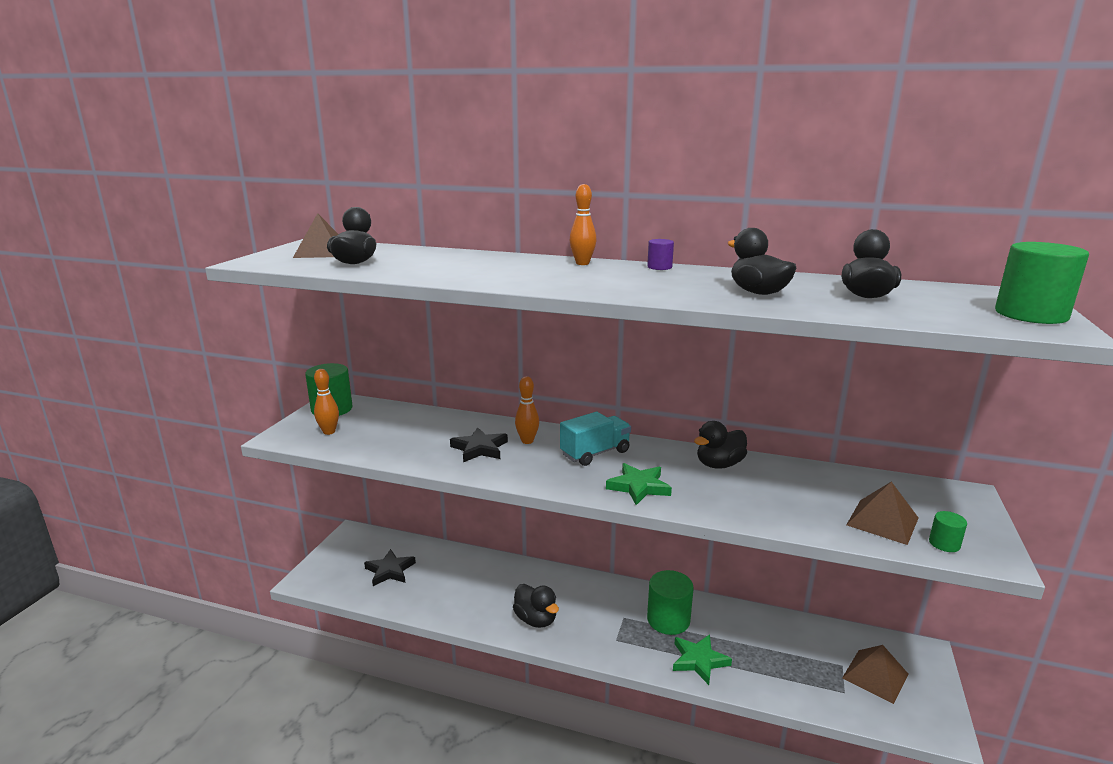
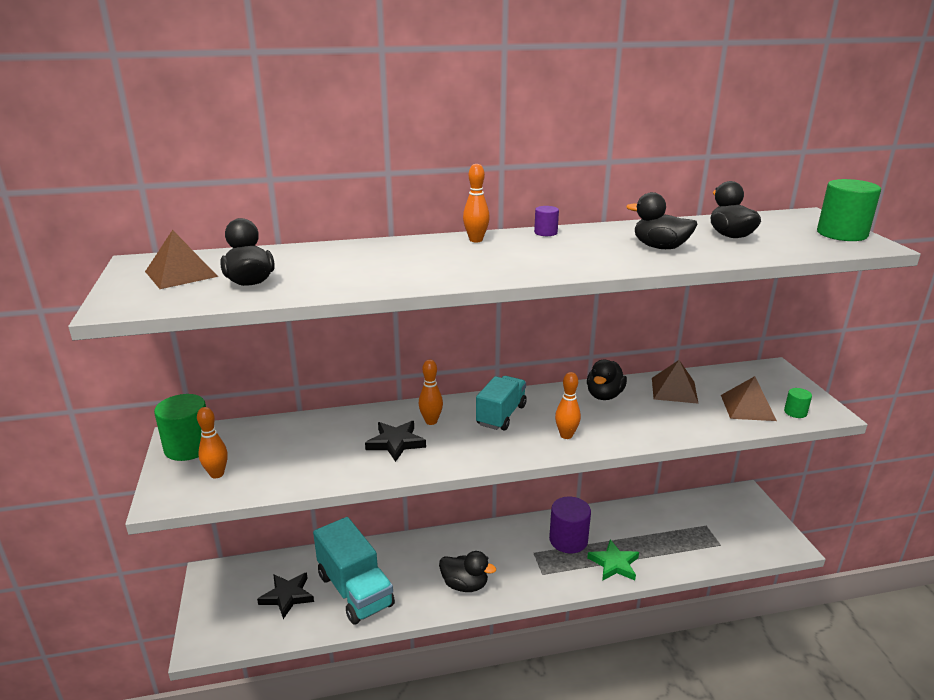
camera: 30 degrees left, 5 degrees up
green star [606,463,672,505] -> orange bowling pin [555,372,581,439]
green cylinder [647,570,694,635] -> purple cylinder [549,496,591,553]
brown pyramid [842,645,908,704] -> brown pyramid moved to [652,360,699,404]
none -> turquoise truck [313,517,395,625]

